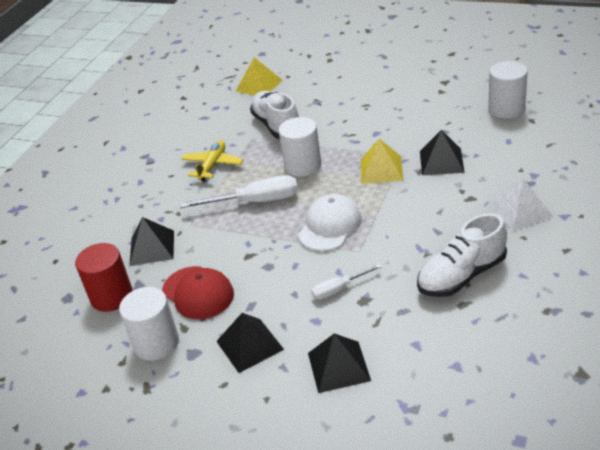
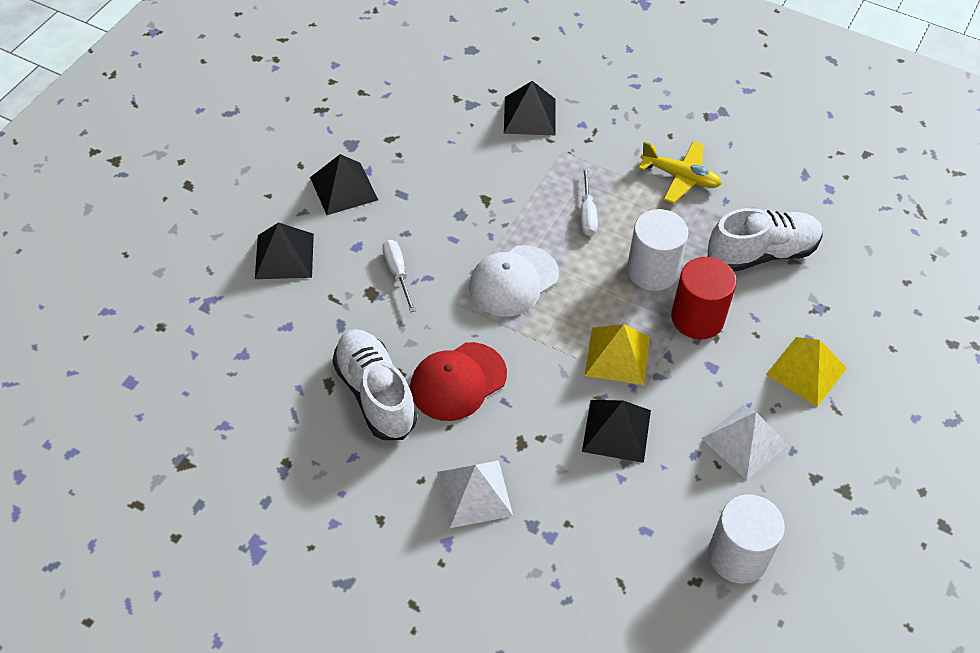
camera: 90 degrees right, 15 degrees up
red cylinder [75,243,133,312] -> red cylinder moved to [671,257,737,339]
white cylinder [119,287,179,360] -> none
red cap [162,266,234,319] -> red cap moved to [410,342,507,421]
white screwdriver [180,175,298,208] -> white screwdriver [580,167,598,236], size x0.57
yellow pyramid [236,57,283,96] -> yellow pyramid moved to [766,337,847,407]
white cap [298,194,362,251] -> white cap turned 105 degrees clockwise [469,245,559,317]
none -> white pyramid [701,405,788,480]

